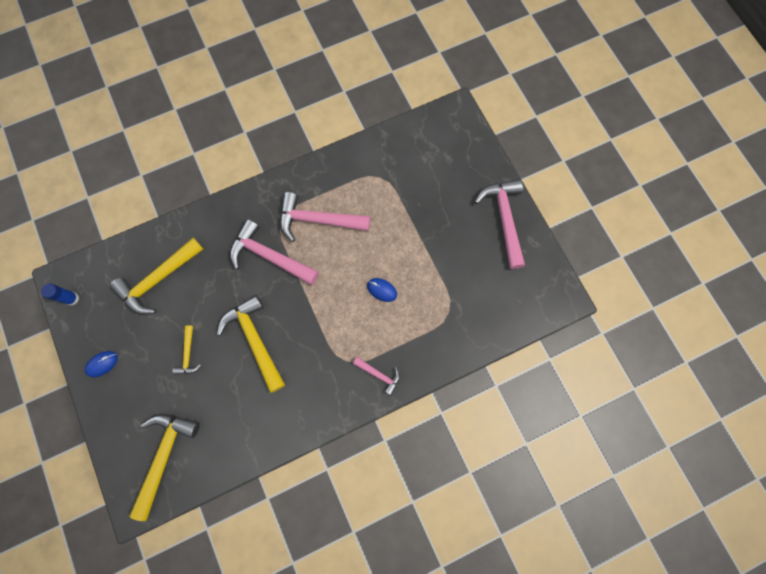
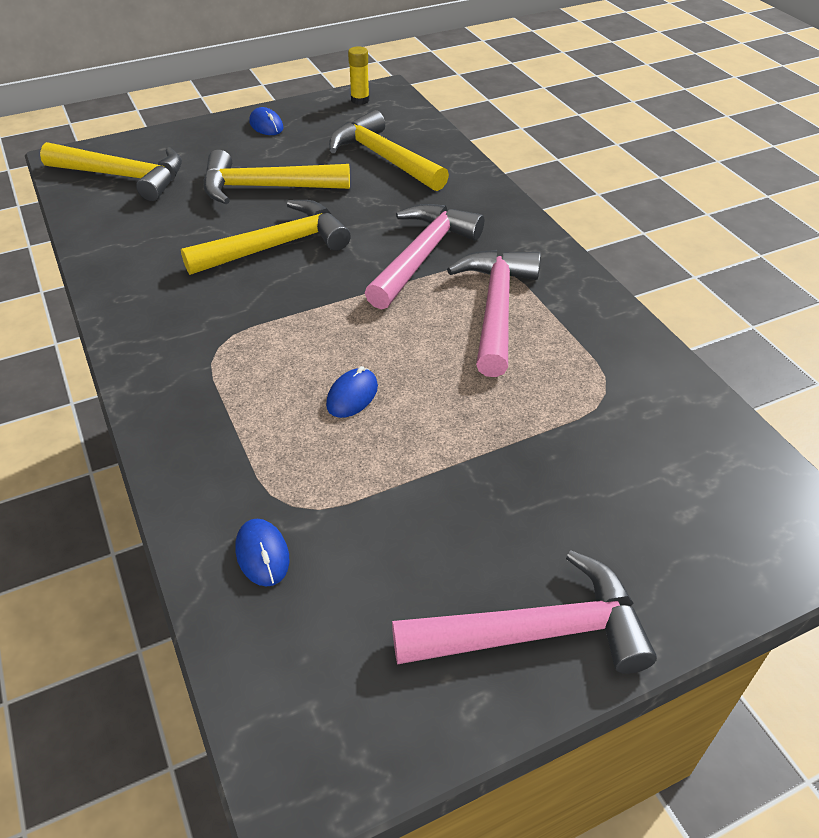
camera: 90 degrees right, 30 degrees down
blue glue stick [41,284,79,306] -> yellow glue stick [348,46,369,105]
yellow hammer [173,325,201,375] -> yellow hammer [203,150,350,204], size x1.96
pink hammer [353,357,400,396] -> none
none -> blue mouse [236,519,290,587]

